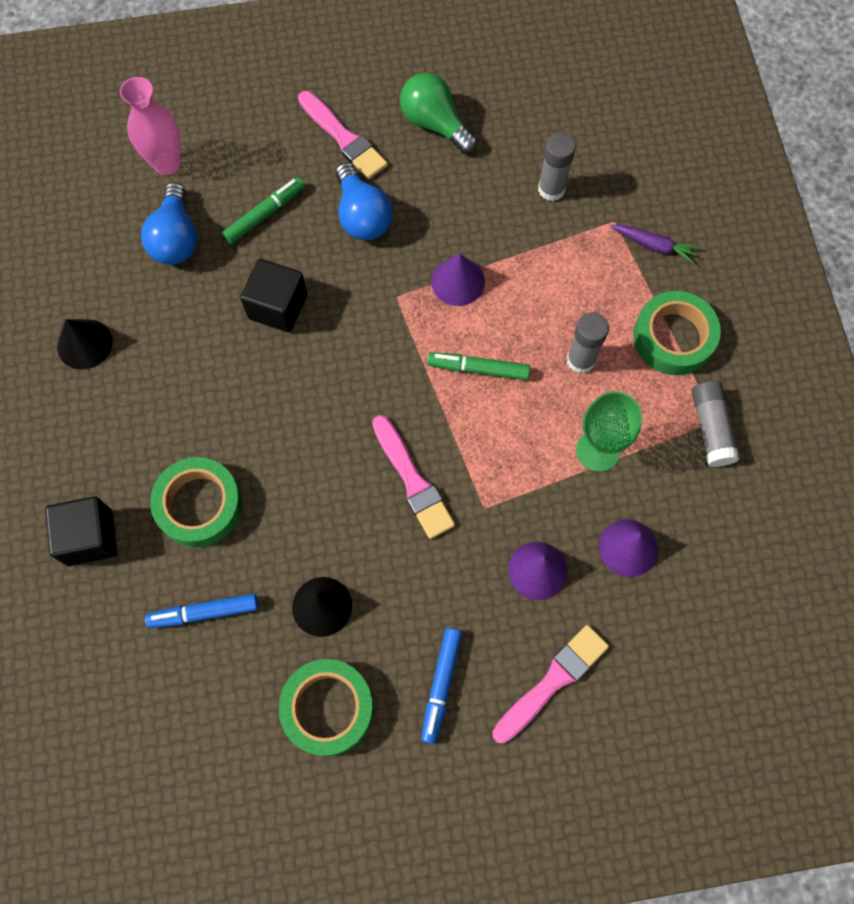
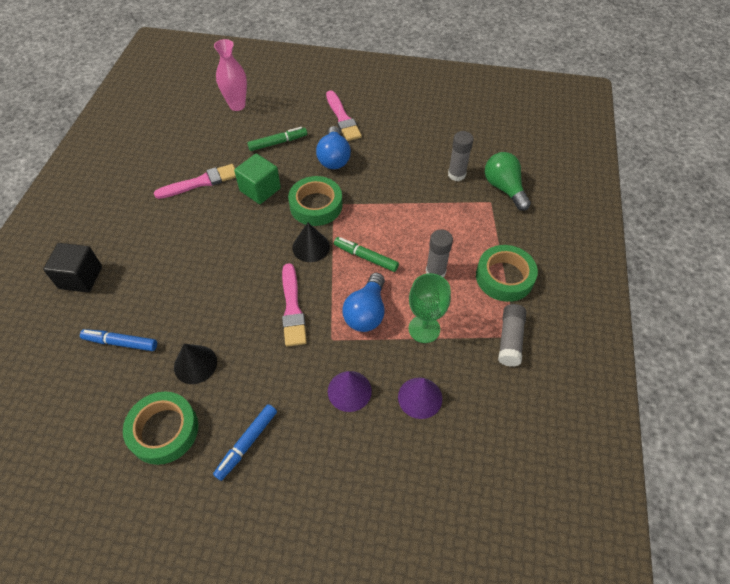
camera: 20 degrees right, 15 degrees down
black cone [57,319,112,370] -> black cone moved to [292,223,330,262]
blue light bulb [141,182,197,265] -> blue light bulb moved to [343,273,385,332]
green tape [150,457,242,547] -> green tape moved to [288,176,343,226]
black cube [240,259,307,332] -> green cube [234,154,281,204]
green light bulb [400,72,478,154] -> green light bulb moved to [485,152,531,211]
purple cone [431,254,485,306] -> none
pink brush [492,625,609,744] -> pink brush moved to [154,164,236,199]
purple carrot [610,225,700,264] -> none

